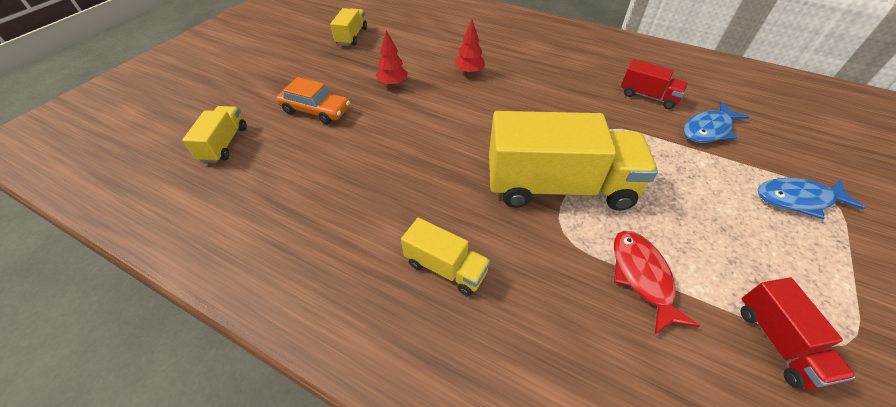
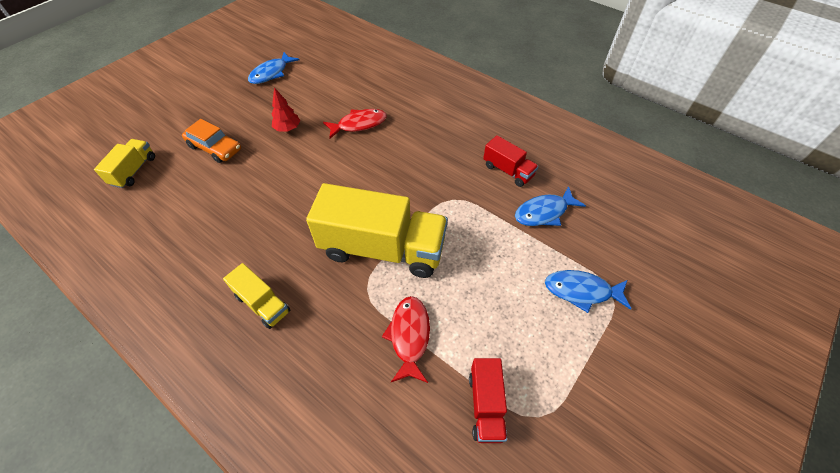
camera: 10 degrees right, 5 degrees up
yellow truck [330,8,367,46] -> blue fish [248,52,300,84]
red tree [454,19,485,74] -> red fish [323,109,387,138]

